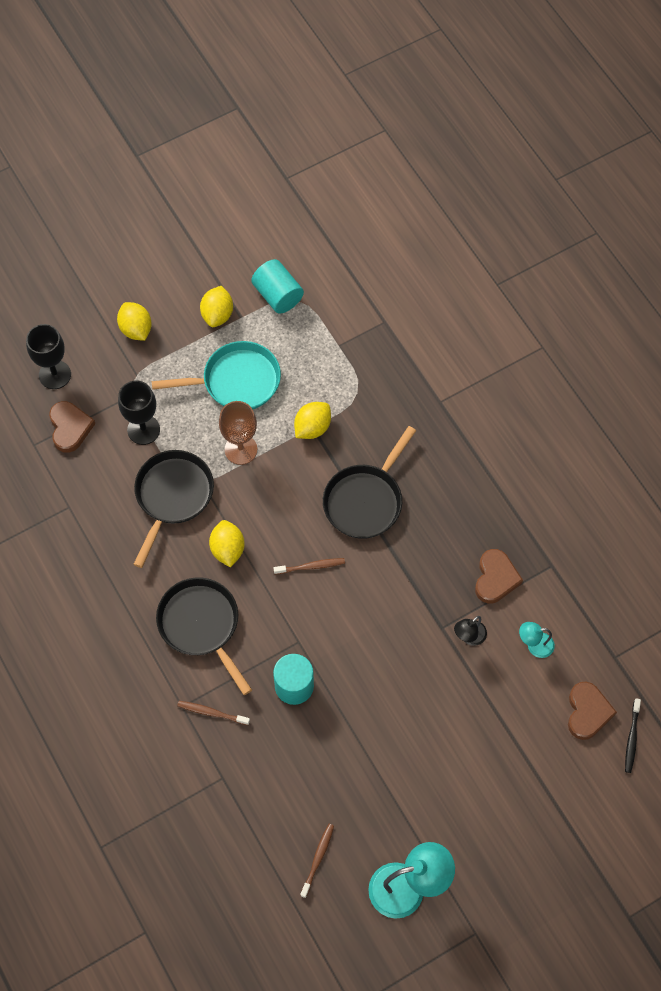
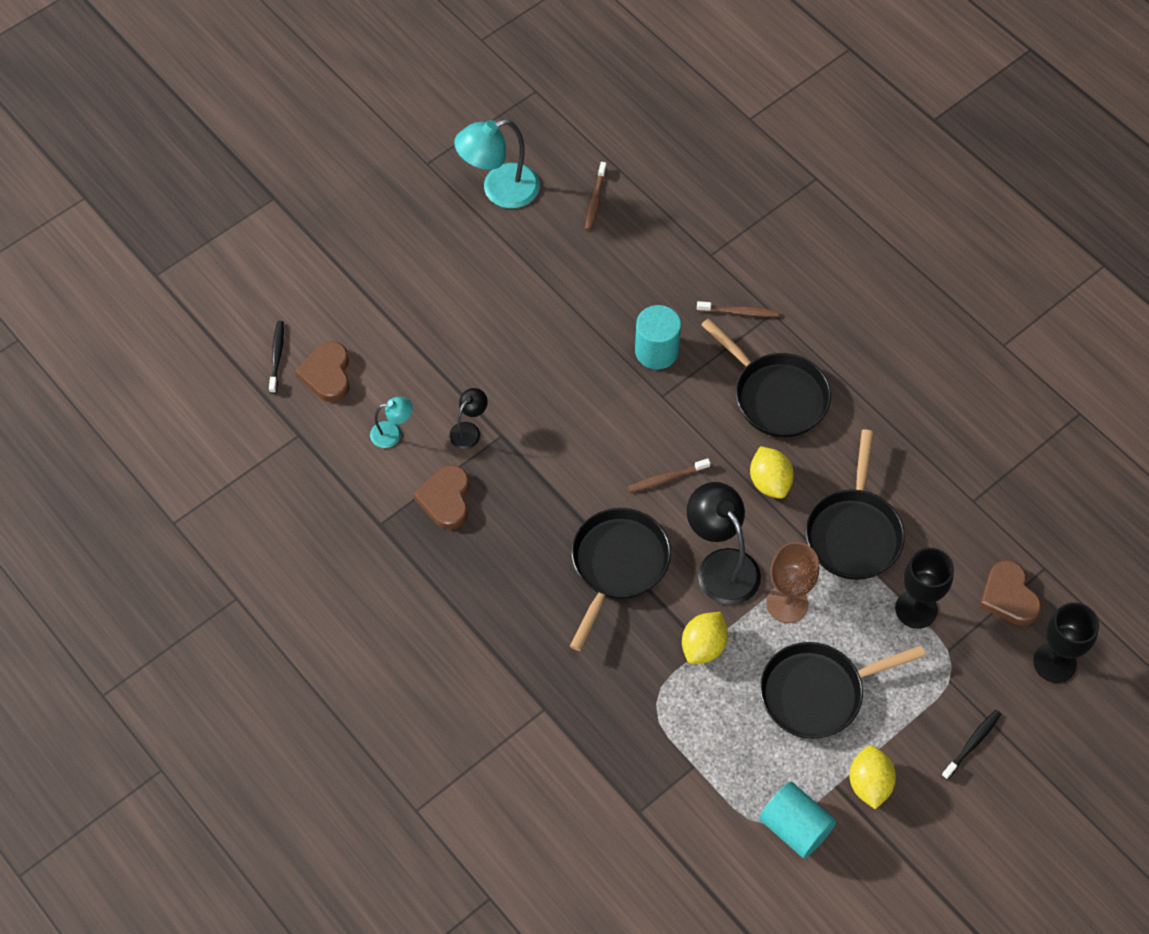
camera: 170 degrees right, 5 degrees down
yellow lemon [117,302,152,341] -> black toothbrush [942,710,1001,780]
turquoise pan [152,341,281,409] -> black pan [760,642,926,739]
none -> black lamp [687,482,761,605]

